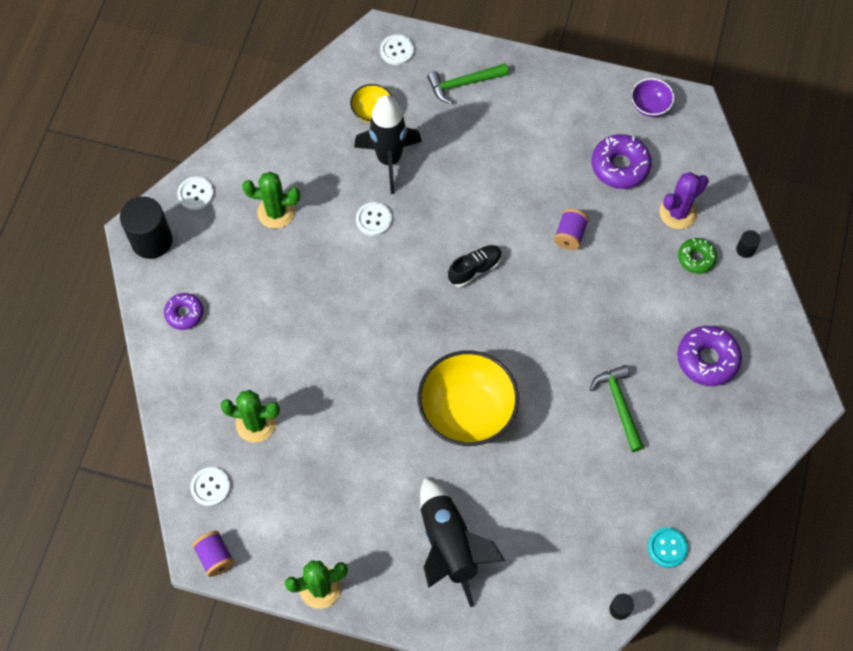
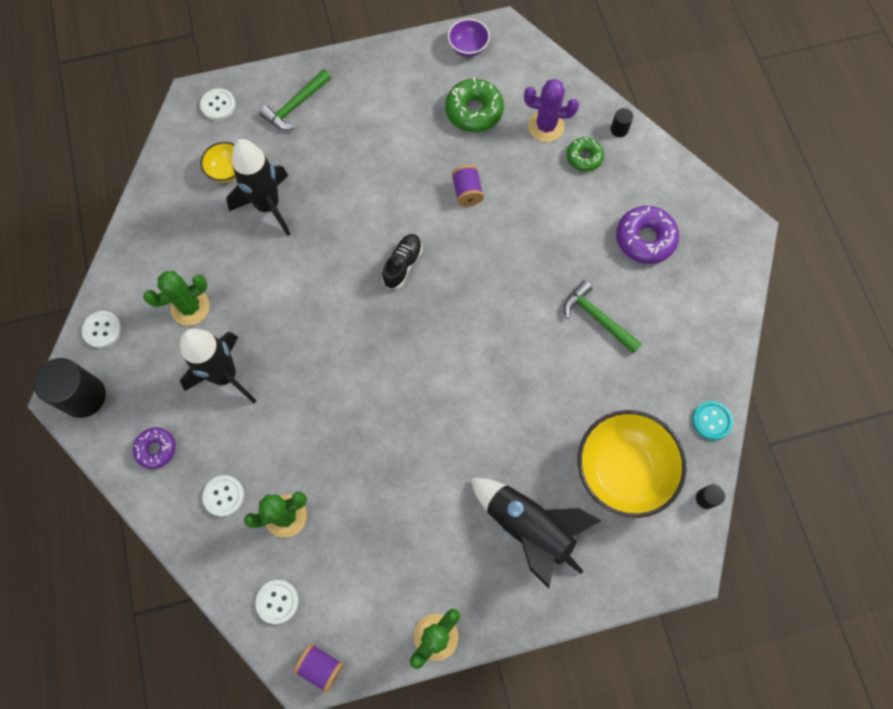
camera: 30 degrees left, 5 degrees up
white button [356,202,392,236] -> white button moved to [202,475,244,517]
yellow bowl [418,350,519,446] -> yellow bowl moved to [578,410,687,518]
purple donut [591,134,652,189] -> green donut [445,78,504,132]
purple cactus [659,172,709,229] -> purple cactus turned 75 degrees clockwise [524,79,579,142]
none -> black rocket [180,329,256,403]

